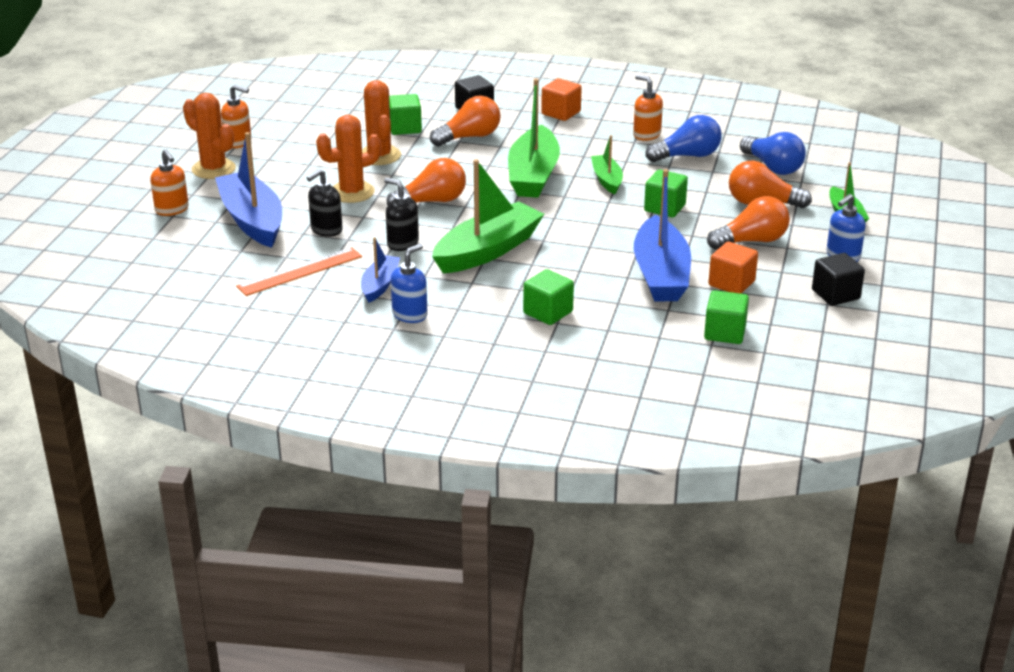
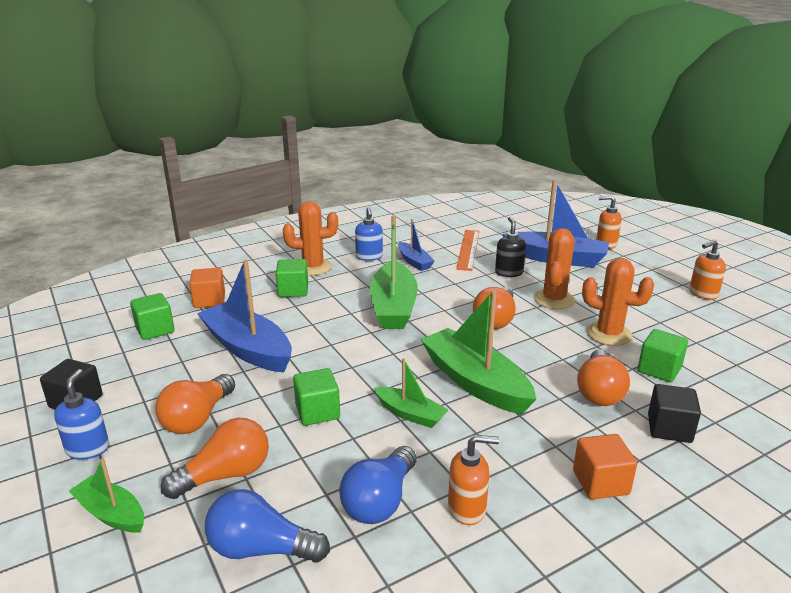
camera: 135 degrees right, 5 degrees down
orange cactus [183,93,236,179] -> orange cactus moved to [283,201,338,275]
black soap dispenser [384,178,419,251] -> none
orange cube [708,242,758,294] -> orange cube moved to [189,268,225,308]

